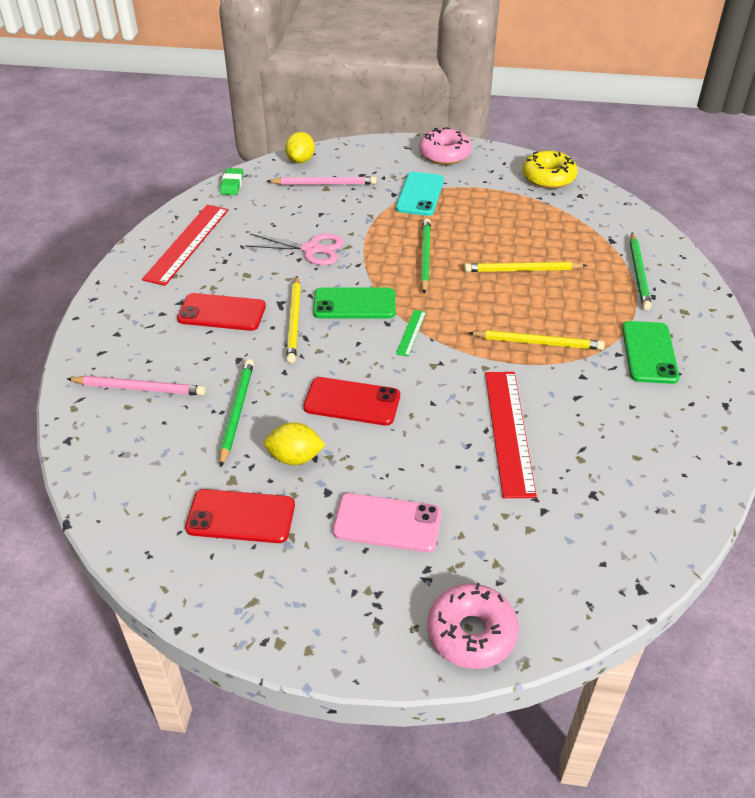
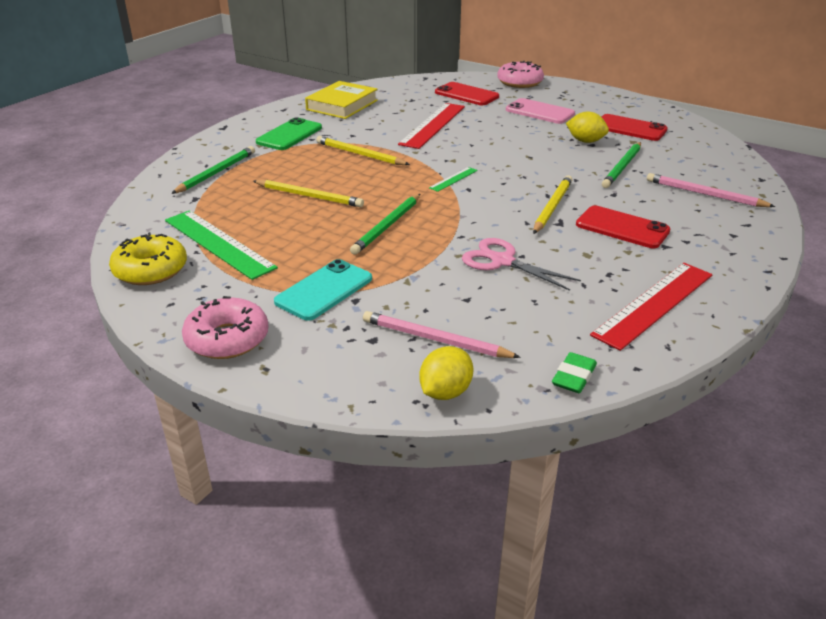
camera: 155 degrees left, 10 degrees down
red phone [303,377,400,426] -> red phone moved to [435,82,499,105]
green phone [313,288,396,319] -> none
none -> green ruler [165,210,278,280]
none -> yellow book [305,81,378,119]

